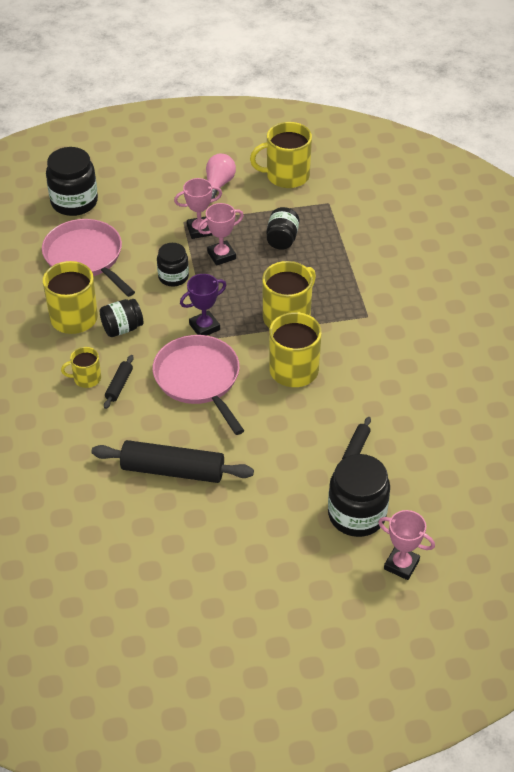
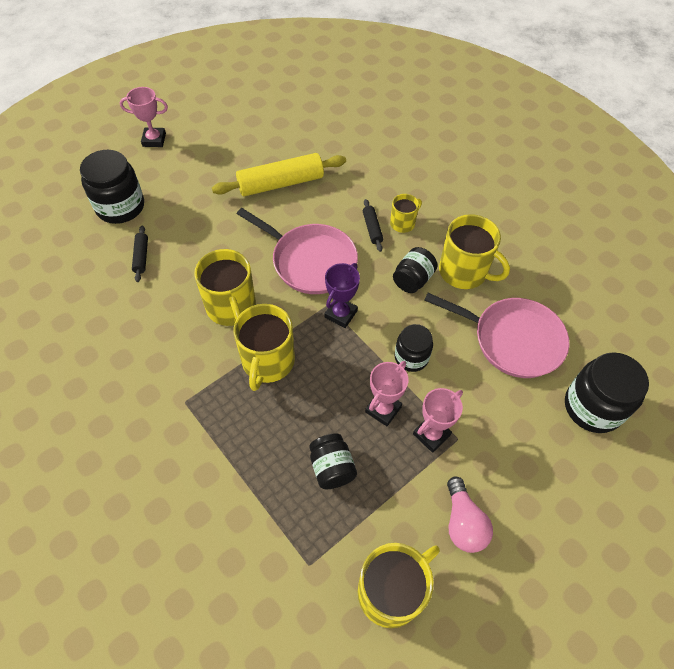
camera: 150 degrees right, 10 degrees up
black rolling pin [91,440,254,483] -> yellow rolling pin [212,153,346,197]
pink trophy [378,510,435,580] -> pink trophy moved to [120,87,168,147]

